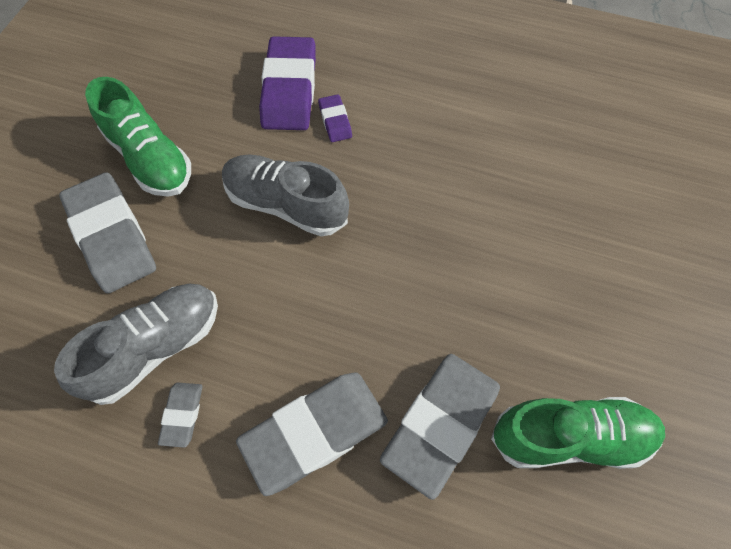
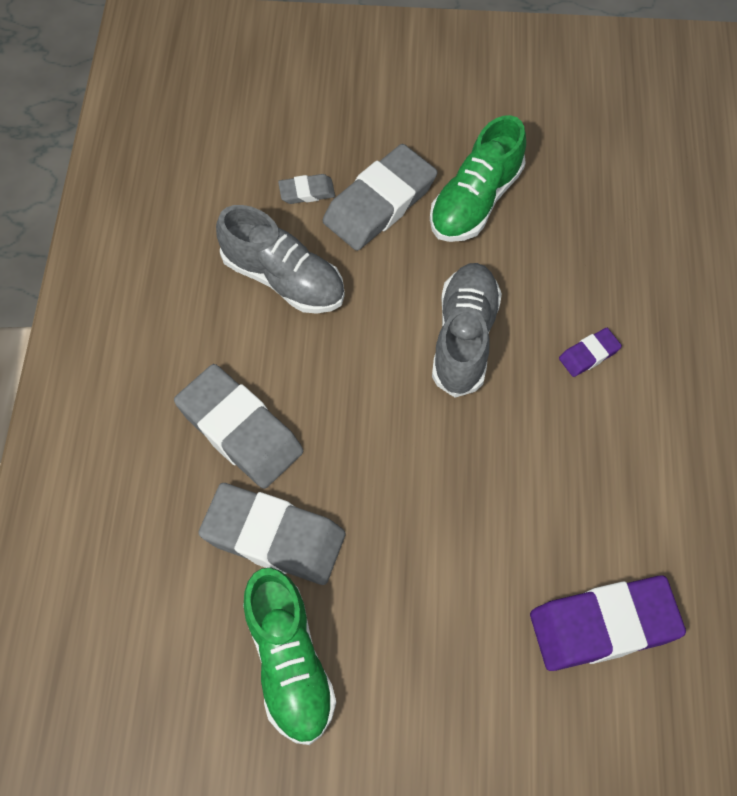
camera: 75 degrees right, 0 degrees up
grey eraser [158,383,203,448] -> grey eraser moved to [278,174,335,204]
purple eraser [259,36,316,130] -> purple eraser moved to [530,575,686,671]

